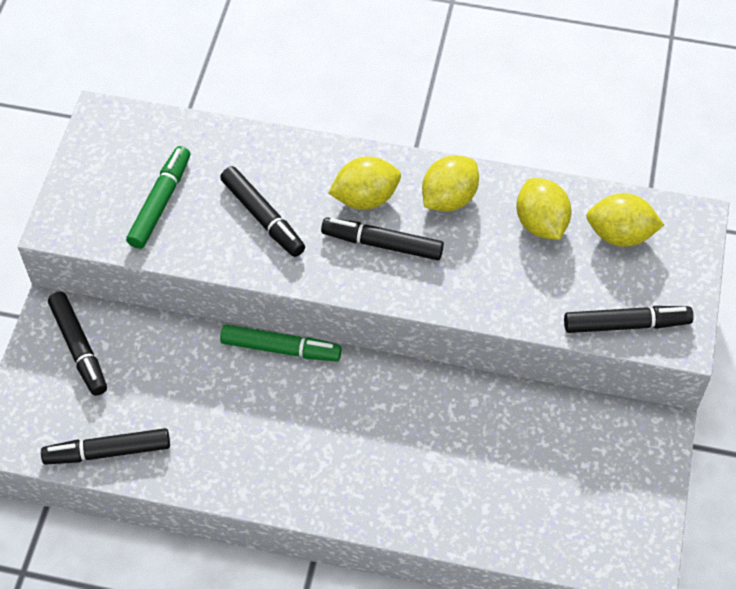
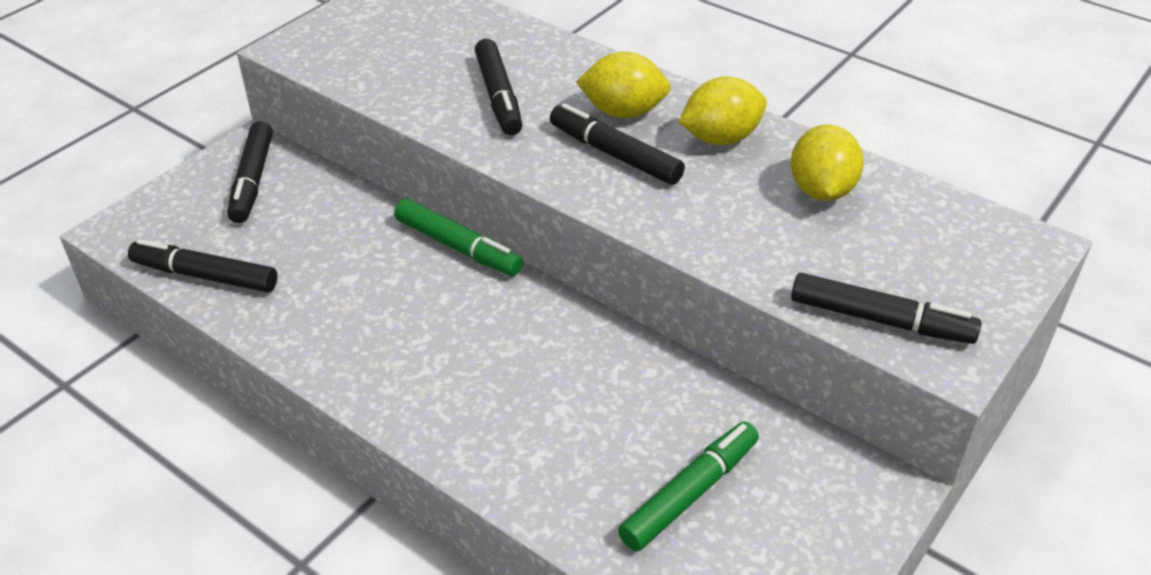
camera: 25 degrees right, 15 degrees down
green marker [126,146,190,249] -> green marker moved to [618,422,759,551]
yellow lemon [586,193,664,247] -> none

